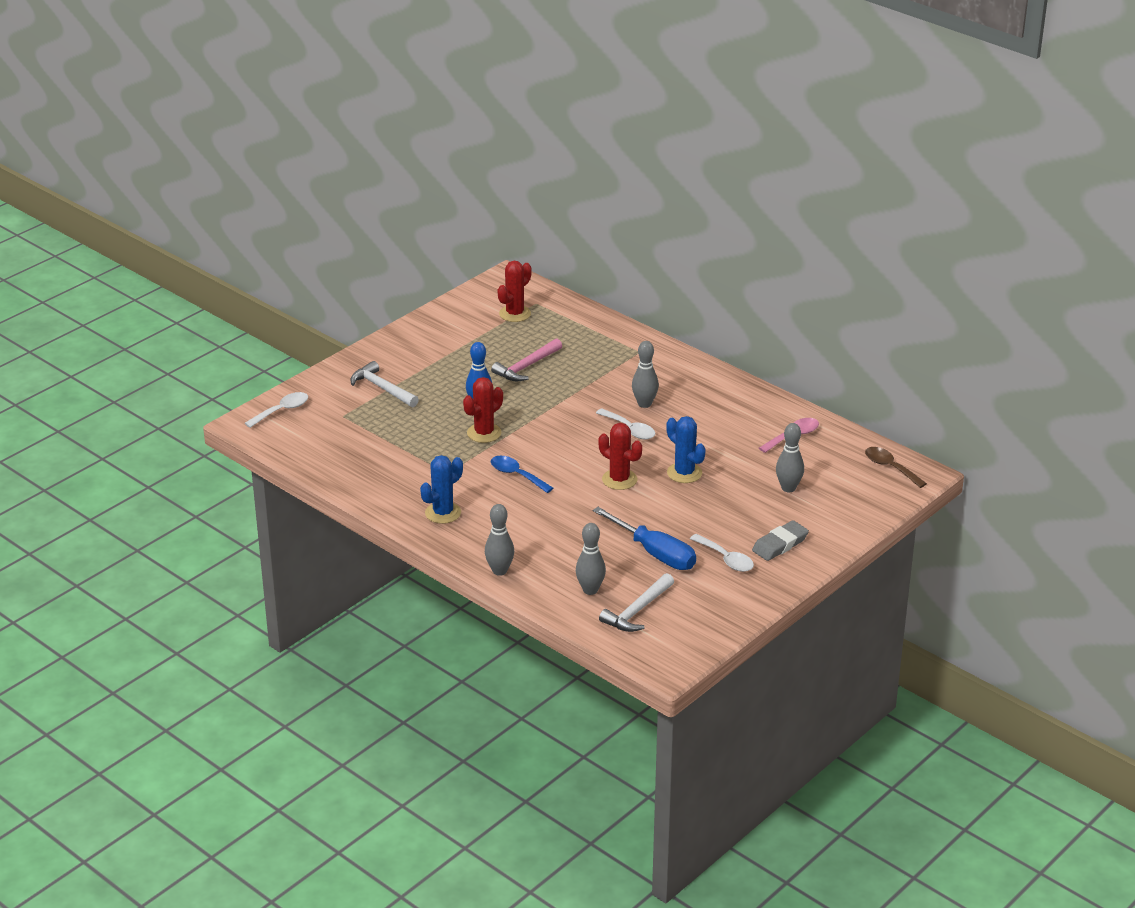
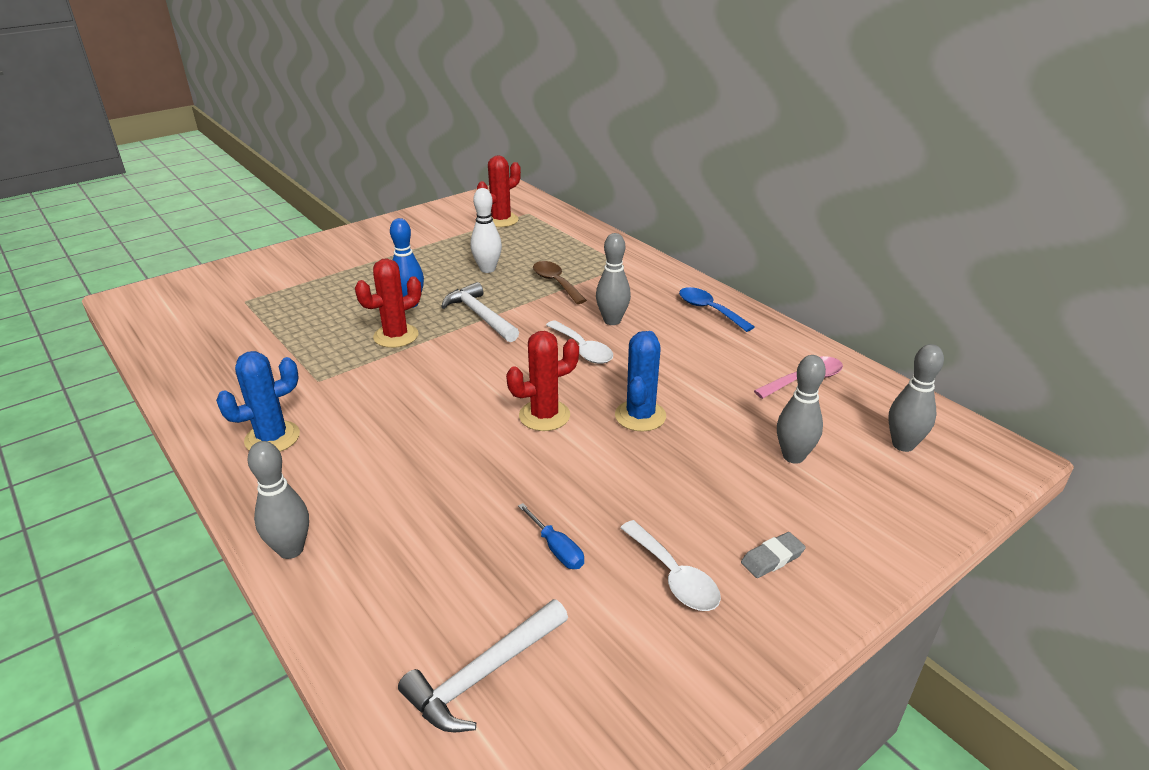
camera: 10 degrees right, 0 degrees up
white spoon [245,392,308,428] -> none
white hammer [350,361,419,407] -> white hammer moved to [441,282,519,342]
pink hammer [491,338,562,381] -> white bowling pin [470,188,502,273]
blue spoon [491,456,553,493] -> blue spoon moved to [679,287,754,332]
grey bowling pin [576,523,606,595] -> grey bowling pin moved to [888,344,944,452]
blue screwdriver [593,507,696,570] -> blue screwdriver [518,503,584,569], size x0.47
red cactus [599,423,642,490] -> red cactus turned 75 degrees counterclockwise [506,331,579,431]
blue cactus [666,416,706,483] -> blue cactus turned 45 degrees clockwise [615,331,666,432]
grey eraser [752,520,809,561] -> grey eraser [741,532,806,578], size x0.63
brown spoon [865,447,927,488] -> brown spoon moved to [533,261,587,304]

